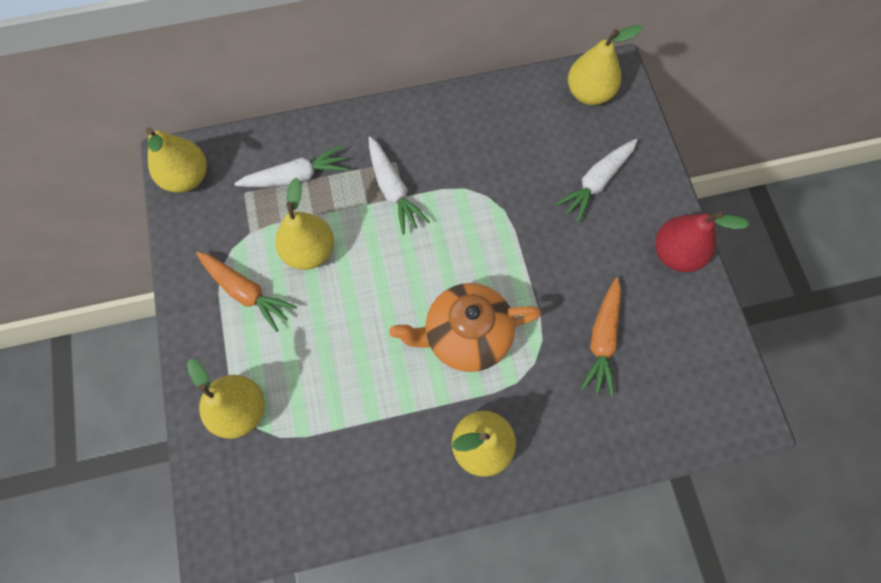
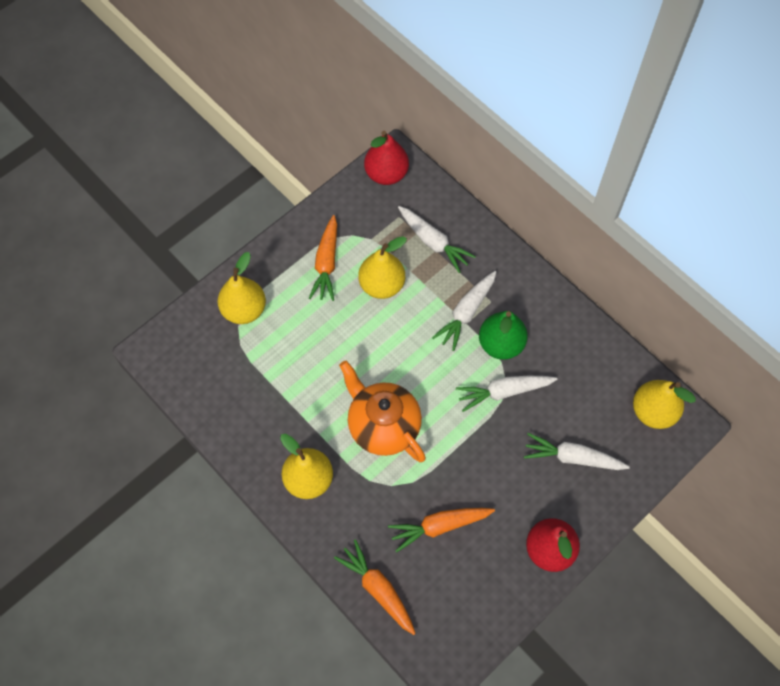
camera: 60 degrees right, 5 degrees down
yellow pear [146,127,207,193] -> red pear [364,131,409,185]
none -> orange carrot [334,539,416,635]
none -> white carrot [456,376,558,412]
none -> green pear [479,311,528,360]

